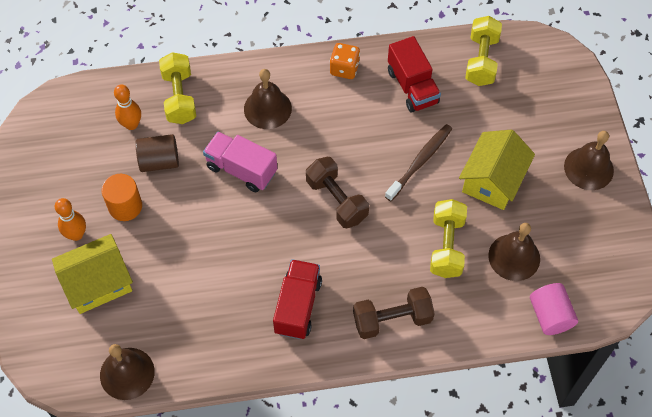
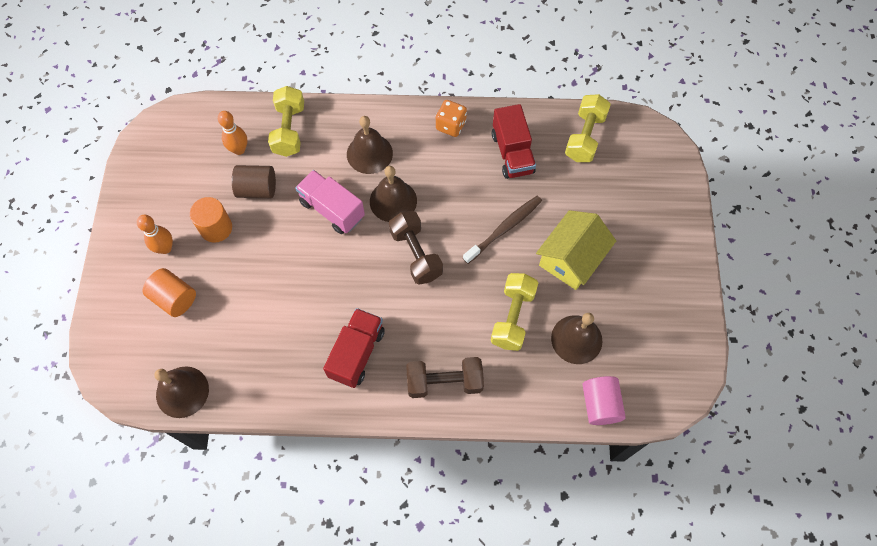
camera: 10 degrees right, 5 degrees up
yellow house [52,234,133,314] -> orange cylinder [143,268,196,317]
brown bell [564,131,614,190] -> brown bell moved to [370,166,417,222]

